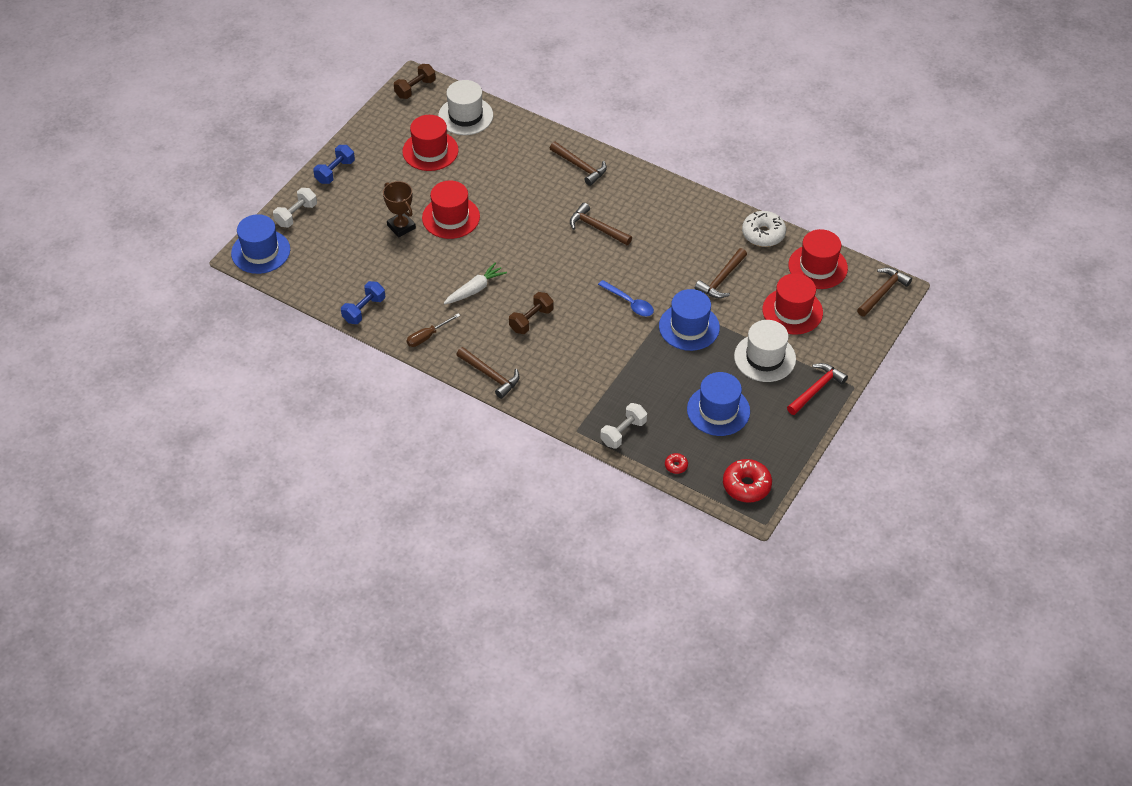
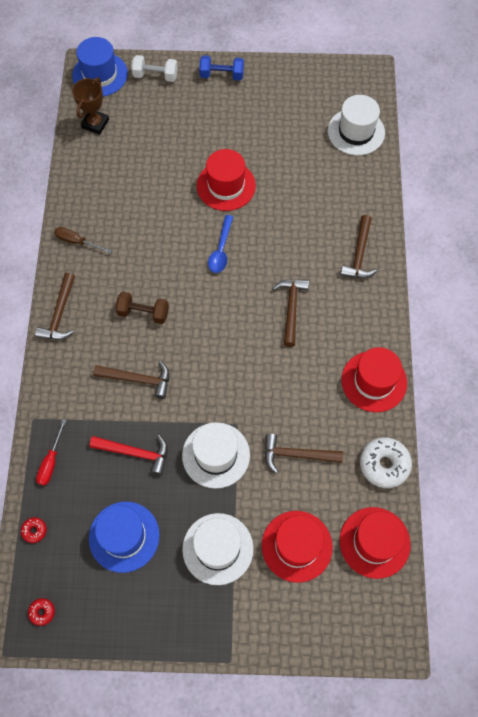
camera: 60 degrees right, 15 degrees up
blue dumbbell [341,281,385,324] -> none
brown trophy [383,181,416,237] -> brown trophy moved to [72,78,109,135]
brown dumbbell [394,64,436,99] -> none
red hat [402,115,459,171] -> red hat moved to [342,347,407,412]
white carrot [443,262,507,305] -> none
blue spoon [598,280,654,316] -> blue spoon moved to [208,215,233,273]
white dumbbell [600,403,647,449] -> red screwdriver [36,419,66,486]
blue hat [659,289,720,351] -> white hat [182,422,250,489]
red donut [723,459,772,503] -> red donut [28,598,55,626], size x0.48
red hammer [787,363,848,415] -> red hammer moved to [89,435,168,475]
brown hammer [857,267,912,317] -> brown hammer moved to [94,361,169,399]

